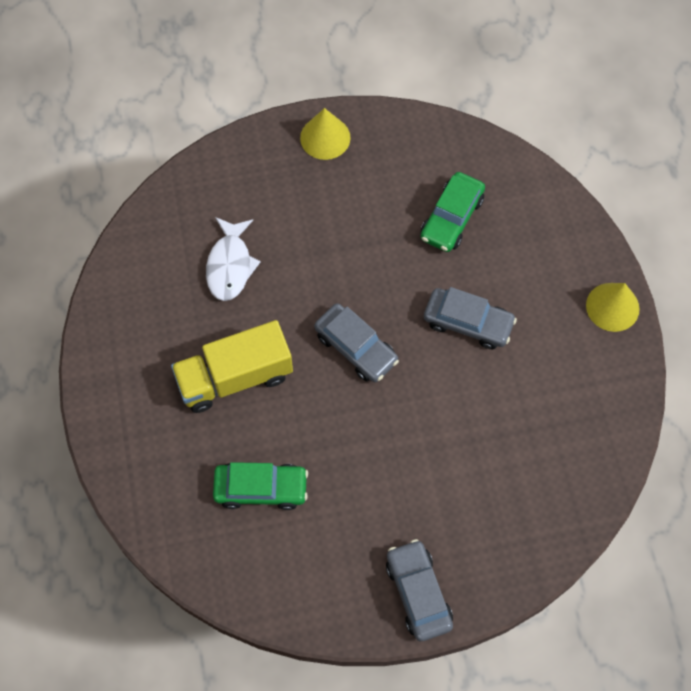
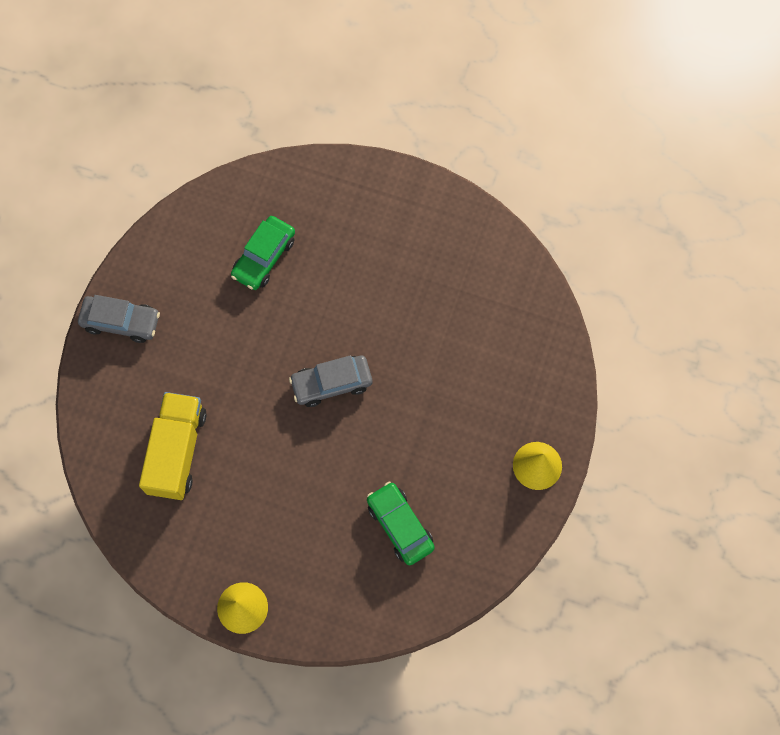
camera: 120 degrees right, 5 degrees up
yellow truck [171,320,293,413] -> yellow truck moved to [139,392,207,500]
white fish [206,217,261,301] -> none
grey car [424,287,517,349] -> none

